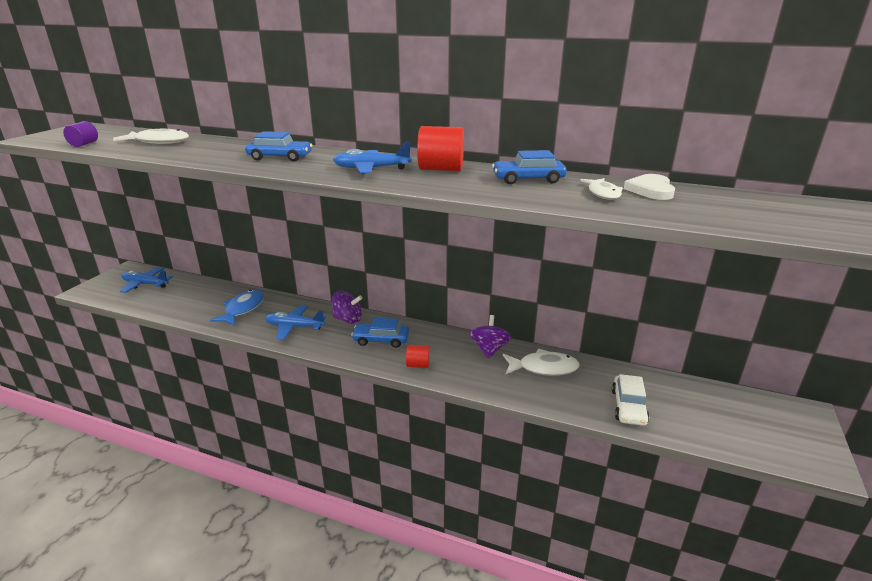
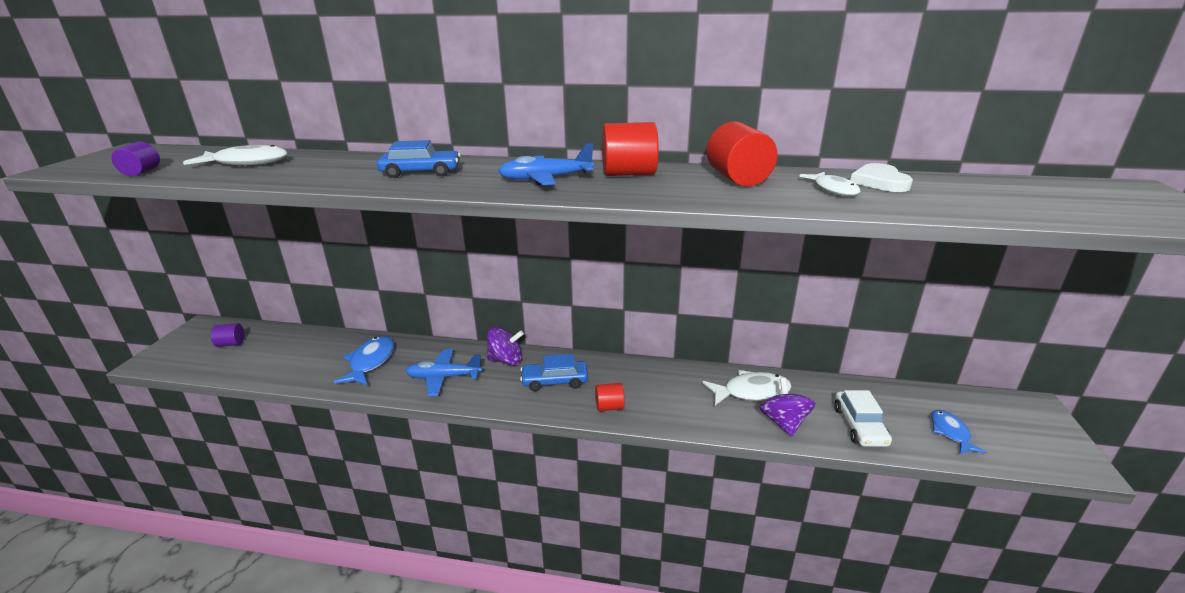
camera: 10 degrees left, 0 degrees up
blue plane [120,267,173,293] -> purple cylinder [211,323,244,347]
purple spinning top [470,315,511,358] -> purple spinning top moved to [759,378,815,437]
blue car [492,150,567,184] -> red cylinder [707,122,778,187]
none -> blue fish [931,410,987,454]

